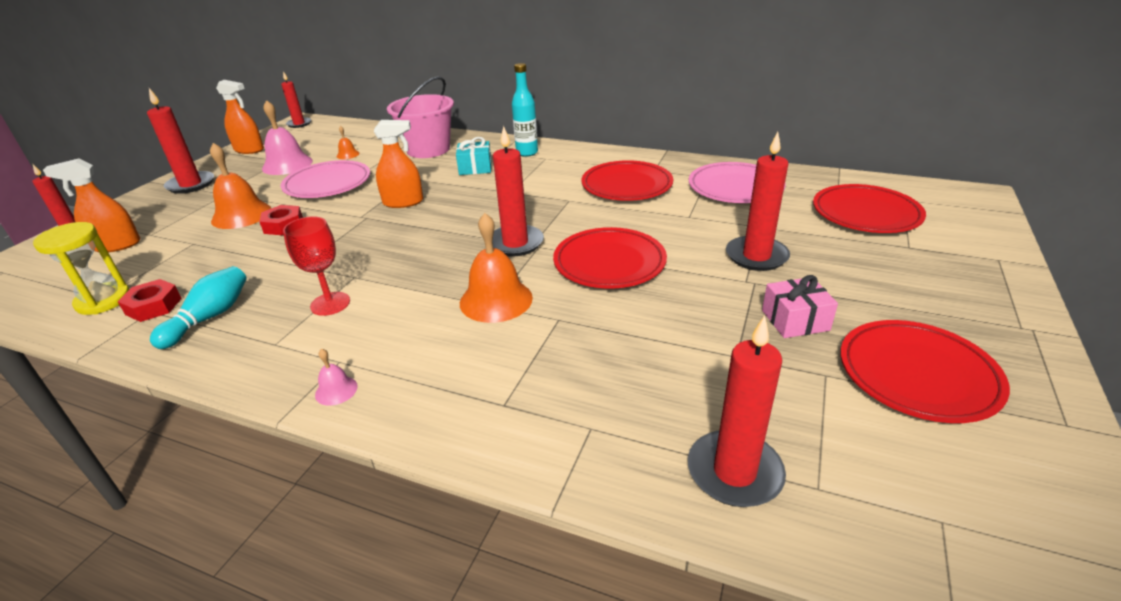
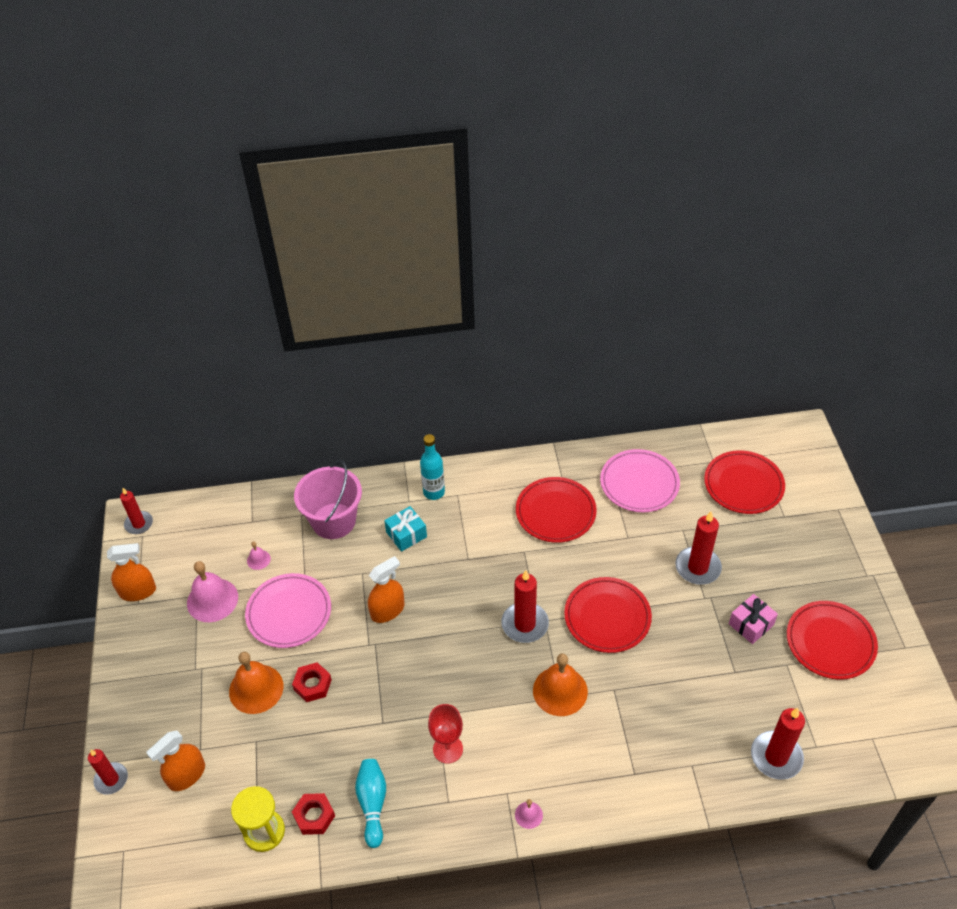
camera: 30 degrees left, 15 degrees up
red candle [147,88,214,194] -> none
orange bell [337,126,359,159] -> pink bell [247,542,271,570]

